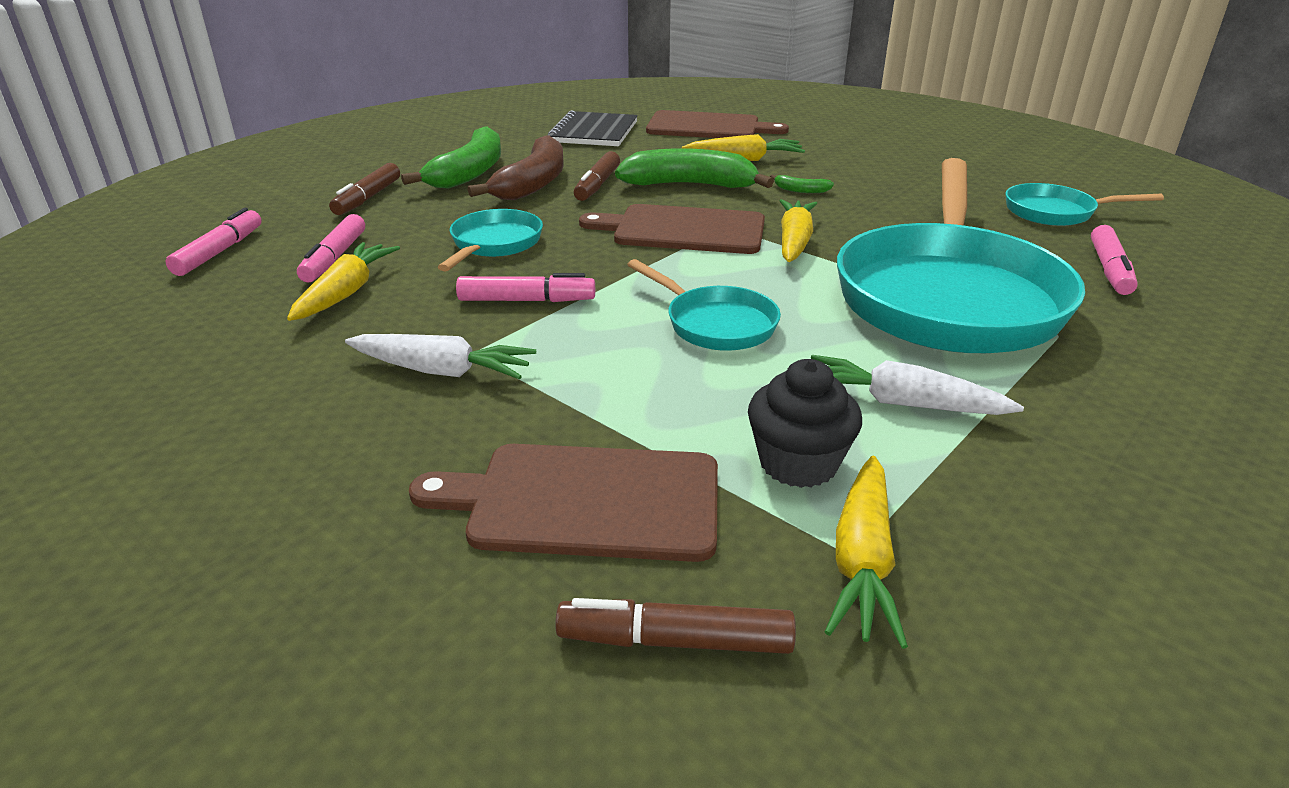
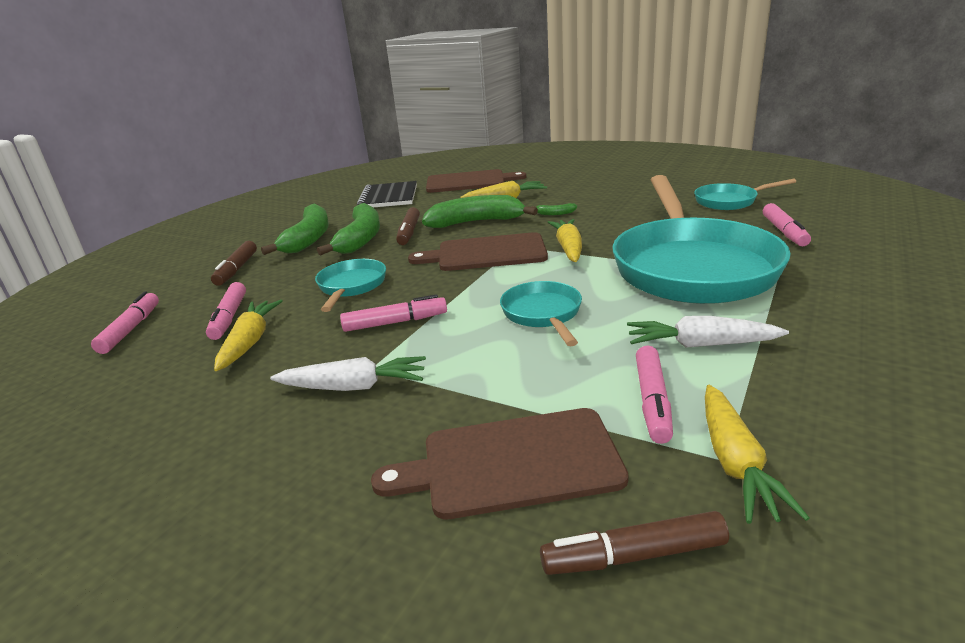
camera: 10 degrees left, 5 degrees down
brown banana [467,135,564,200] -> green banana [317,203,380,255]
turquoise pan [627,259,781,351] -> turquoise pan turned 135 degrees counterclockwise [500,281,582,346]
black cupcake [748,359,862,488] -> pink marker [636,346,673,444]

